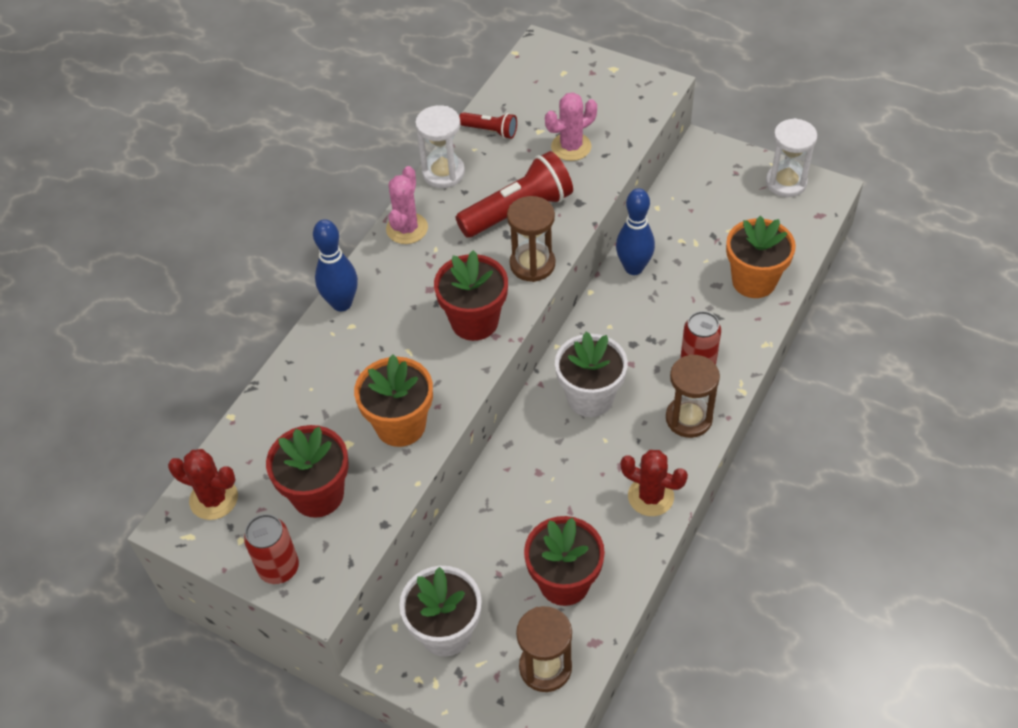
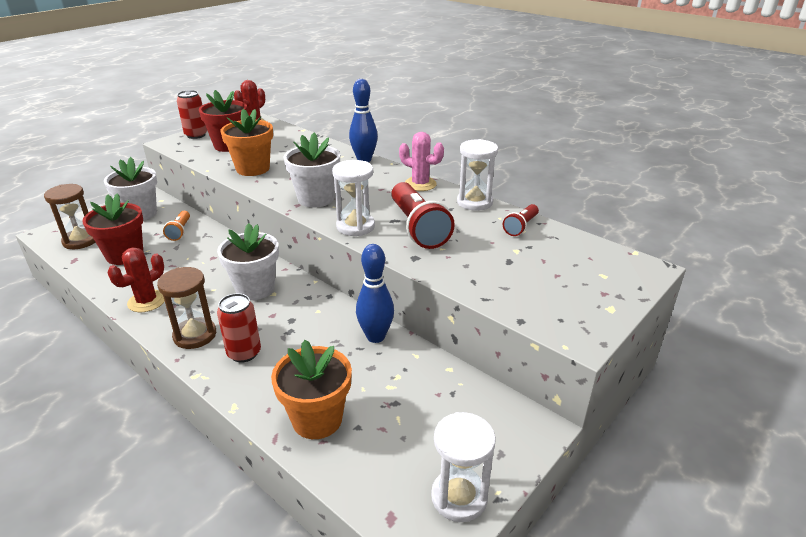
camera: 100 degrees right, 20 degrees down
red flower pot [434,250,508,341] -> white flower pot [284,133,340,207]
brown hourglass [507,196,555,282] -> white hourglass [332,160,375,236]
pink cactus [545,92,597,161] -> none
none -> orange flashlight [163,211,190,241]

